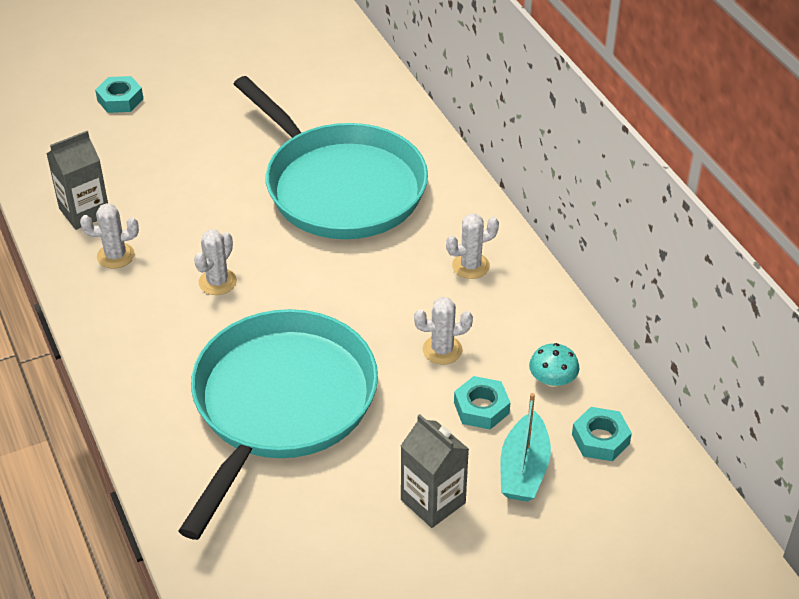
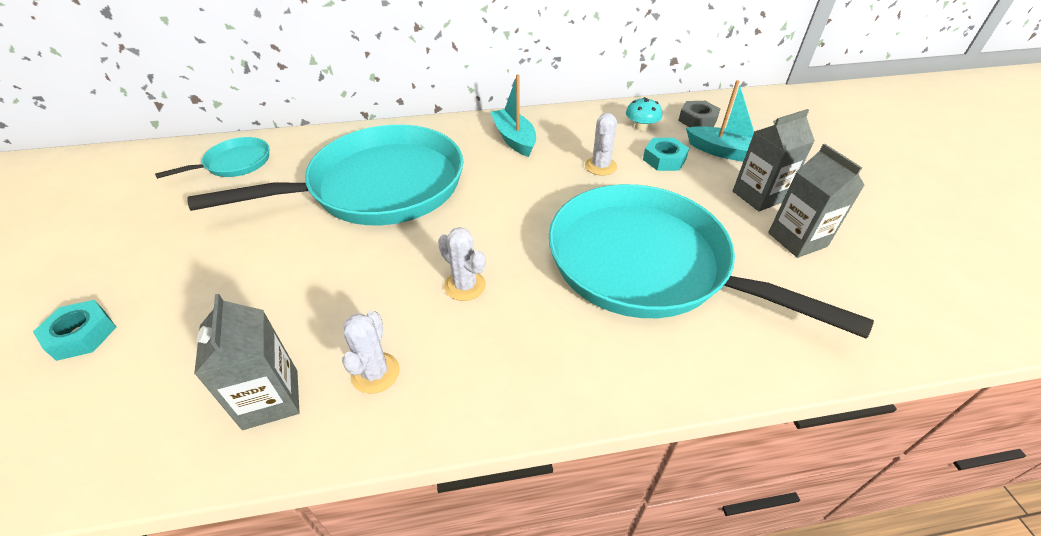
camera: 75 degrees left, 0 degrees up
white cactus [446,213,499,279] -> turquoise boat [490,74,536,157]
turquoise nut [572,407,632,461] -> grey nut [678,101,720,127]
none -> turquoise pan [155,137,269,179]
none -> grey carton [768,144,865,258]

